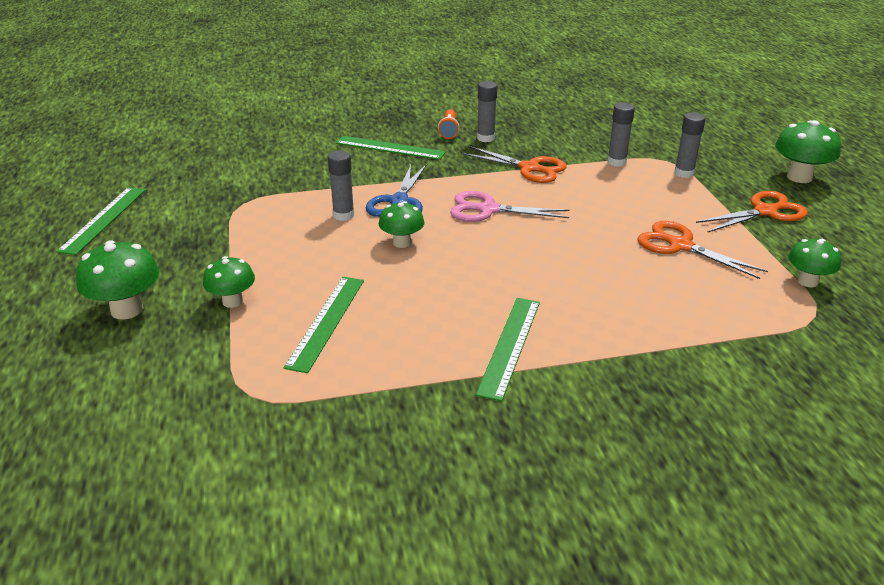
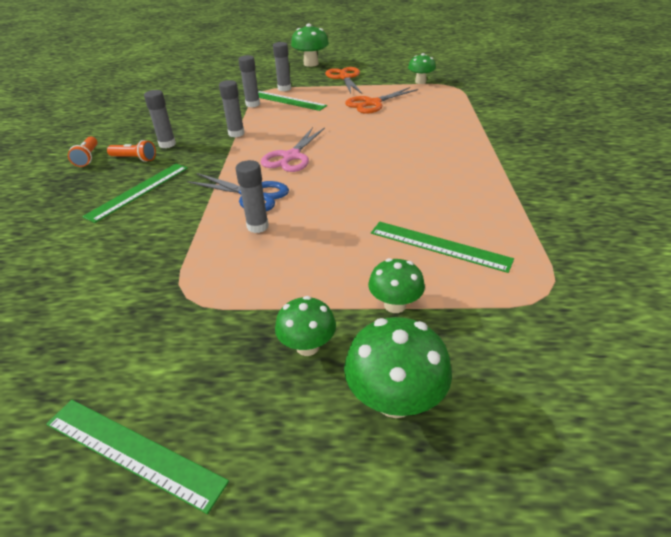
camera: 75 degrees left, 5 degrees up
green mushroom [379,201,424,248] -> green mushroom moved to [275,296,336,356]
orange scissors [461,146,567,183] -> grey glue stick [219,80,245,137]
green ruler [476,298,540,401] -> green ruler moved to [258,91,327,111]
none -> orange flashlight [68,136,98,167]

